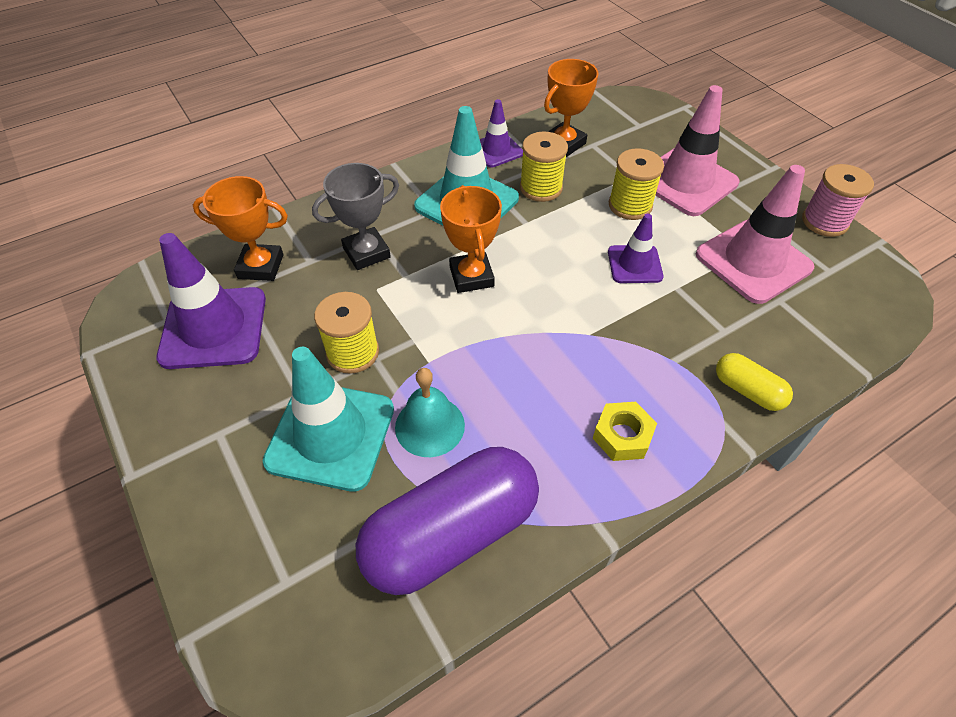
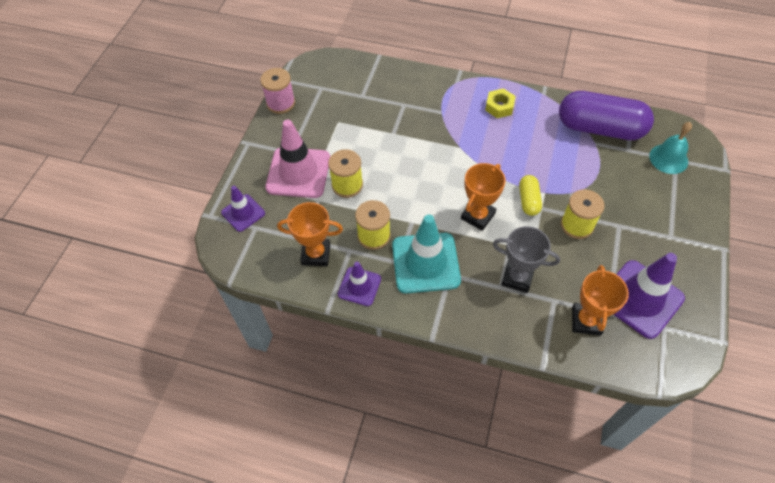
camera: 130 degrees left, 5 degrees up
orange trophy [193,176,288,281] -> orange trophy turned 45 degrees clockwise [572,265,629,336]
turquoise traffic cone [263,347,394,492] -> none
turquoise bell [395,368,465,457] -> turquoise bell moved to [649,122,692,174]
purple traffic cone [608,213,664,283] -> purple traffic cone moved to [221,186,265,232]
pink traffic cone [696,165,814,304] -> none
yellow capsule [716,353,793,411] -> yellow capsule moved to [519,175,542,216]

